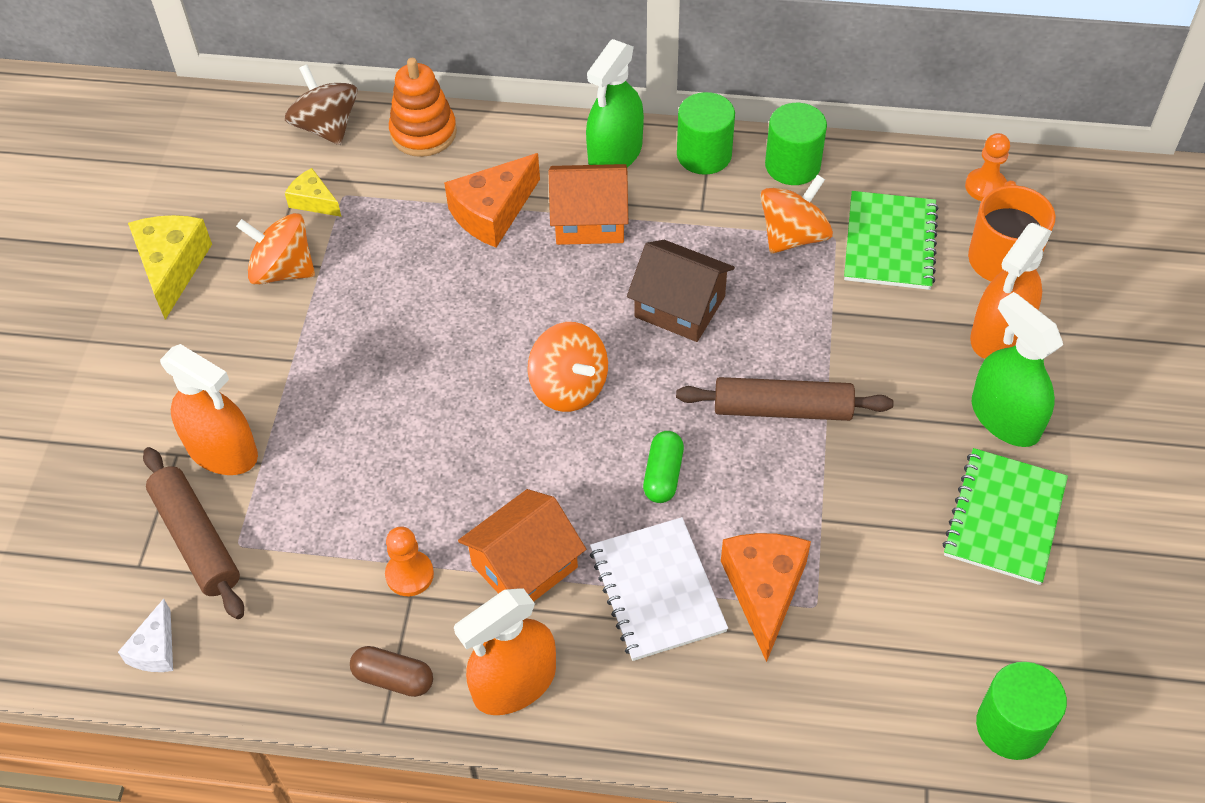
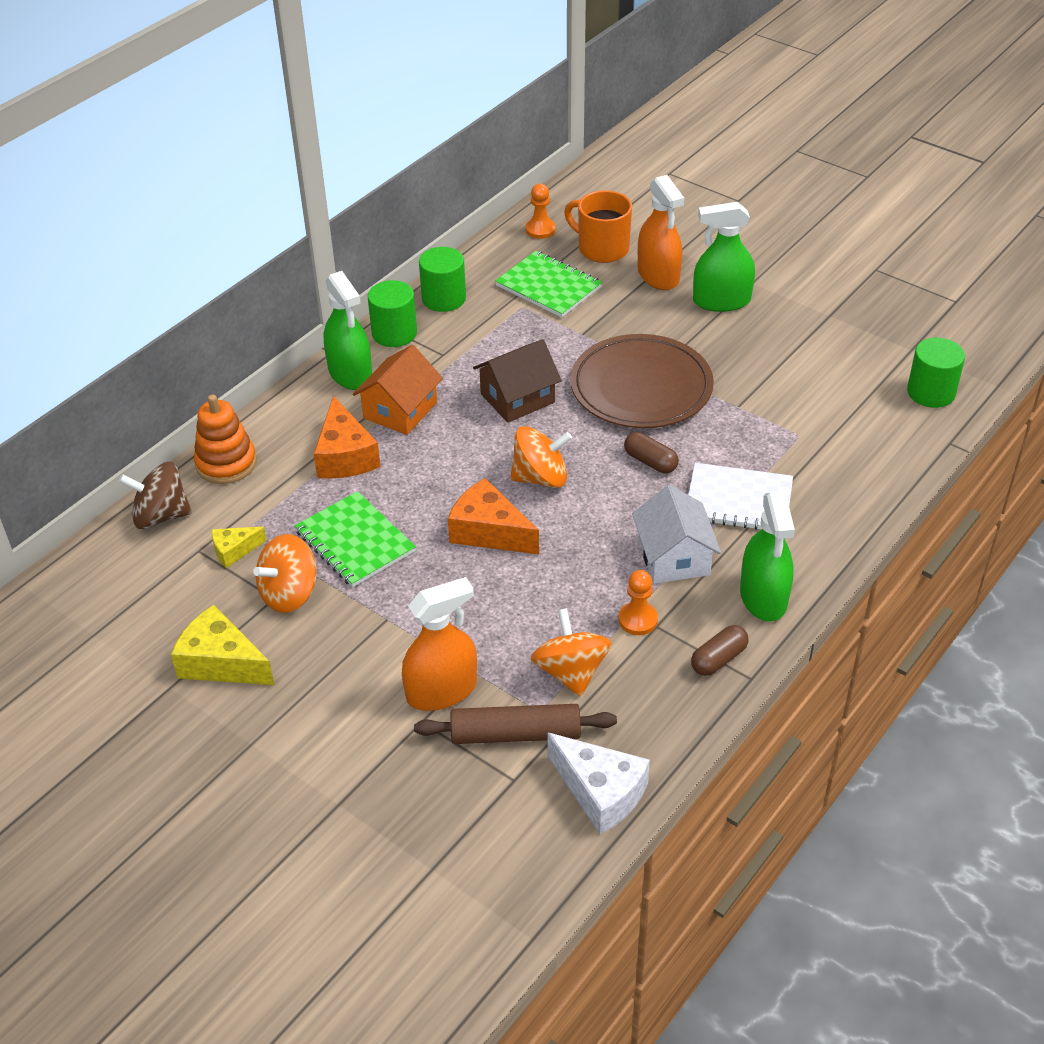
camera: 60 degrees left, 10 degrees down
white cheese [118,599,173,672] -> white cheese [548,733,650,834], size x1.76
orange spray bottle [454,589,556,715] -> green spray bottle [740,492,795,622]
orange house [458,489,586,601] -> white house [632,485,721,584]
green capsule [643,431,684,503] -> brown capsule [624,432,679,473]
brown rolling pin [676,377,894,421] -> brown plate [570,334,714,428]
orange cheese [721,533,811,662] -> orange cheese moved to [448,478,539,554]
orange spinning top [760,175,833,254] -> orange spinning top moved to [531,608,612,697]
green notebook [943,448,1068,585] -> green notebook moved to [295,491,416,587]

